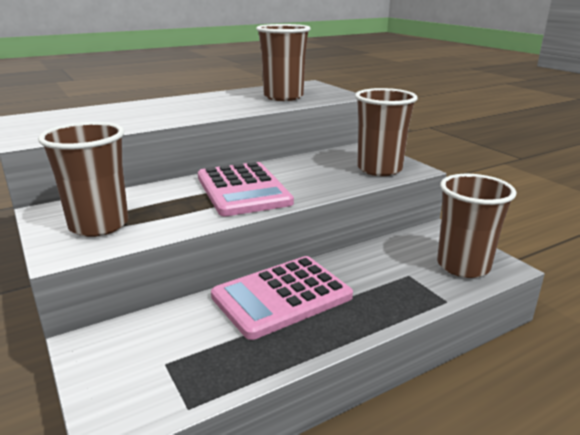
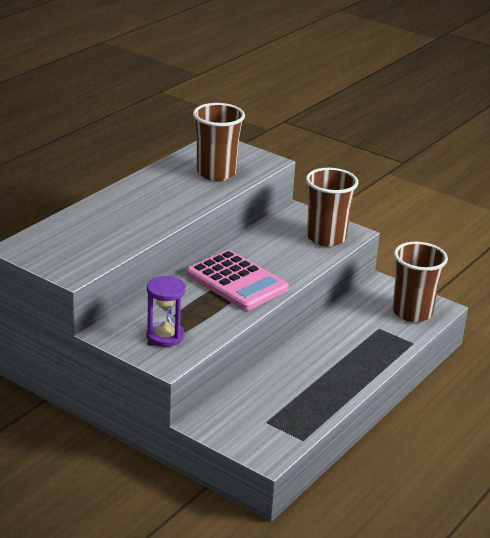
camera: 25 degrees left, 5 degrees up
brown cup [38,122,128,237] -> purple hourglass [146,276,186,347]
pink calculator [211,256,353,340] -> none

